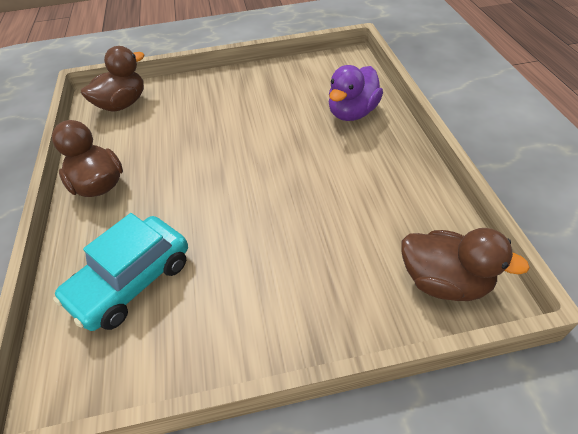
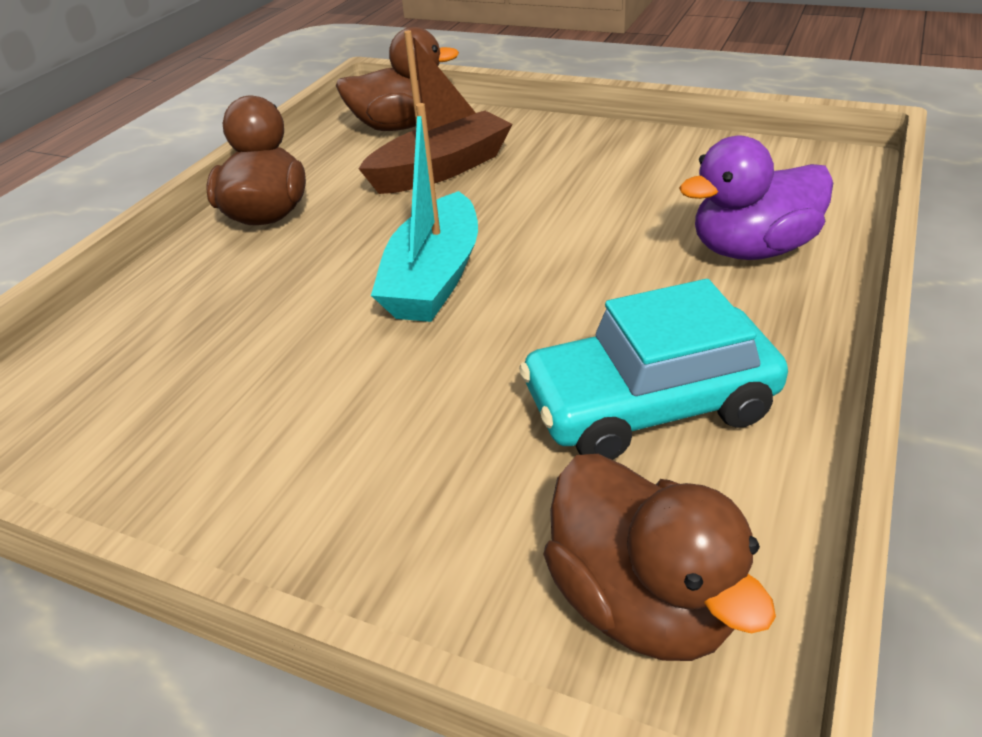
camera: 35 degrees right, 10 degrees down
turquoise car [53,213,188,331] -> turquoise car moved to [519,279,788,460]
none -> brown boat [358,30,513,194]
none -> turquoise boat [371,103,478,322]

